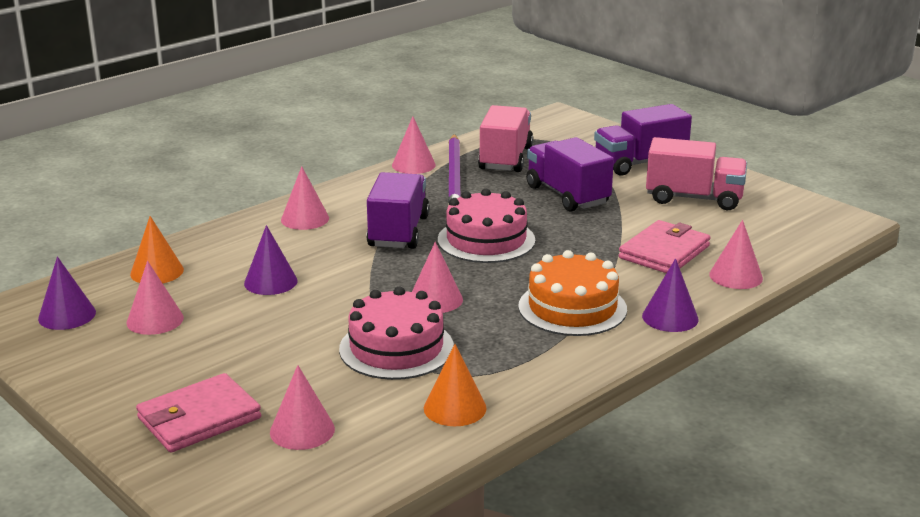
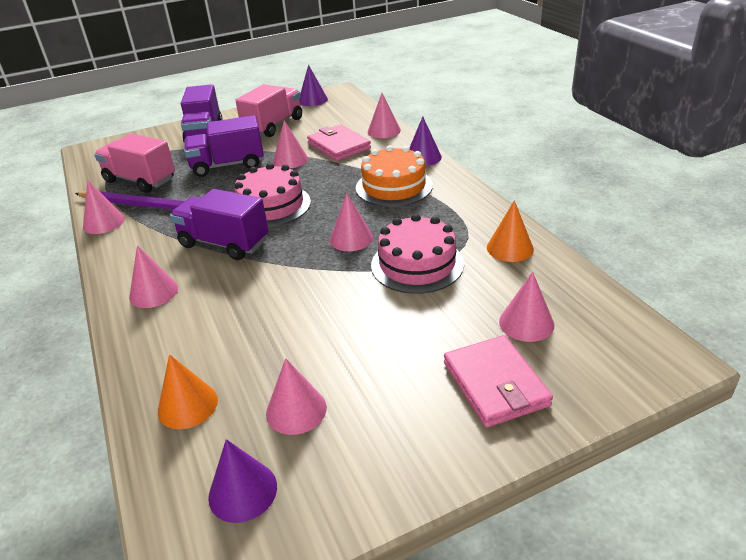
camera: 70 degrees left, 10 degrees up
purple cone [244,225,297,295] -> purple cone moved to [300,65,328,106]
none -> pink cone [273,120,308,169]

